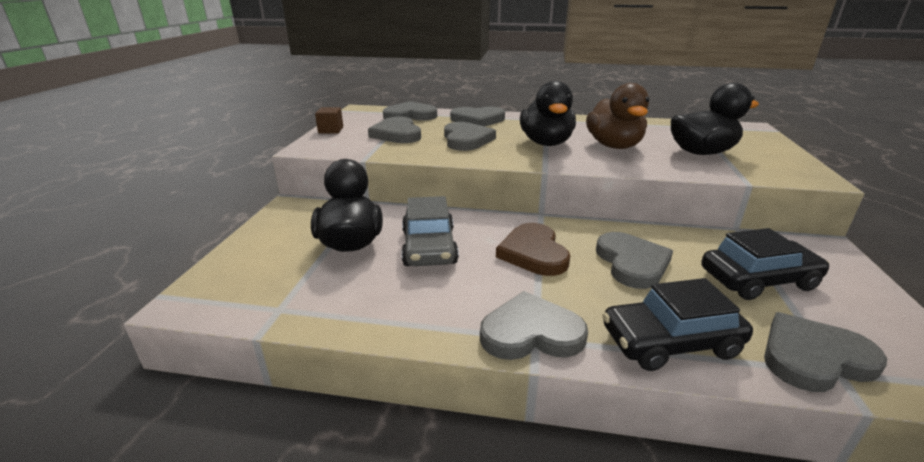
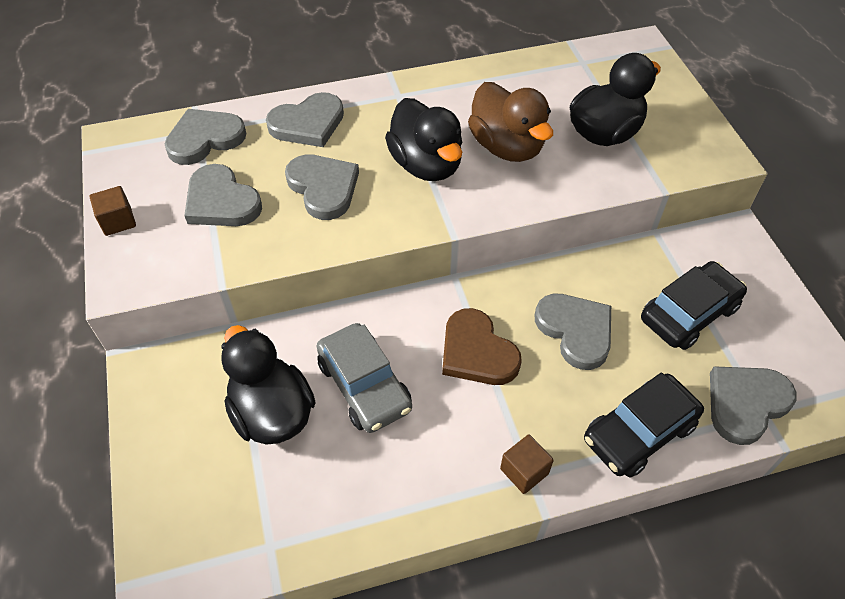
camera: 25 degrees left, 25 degrees up
grey heart [480,291,588,360] -> brown cube [500,434,554,494]

